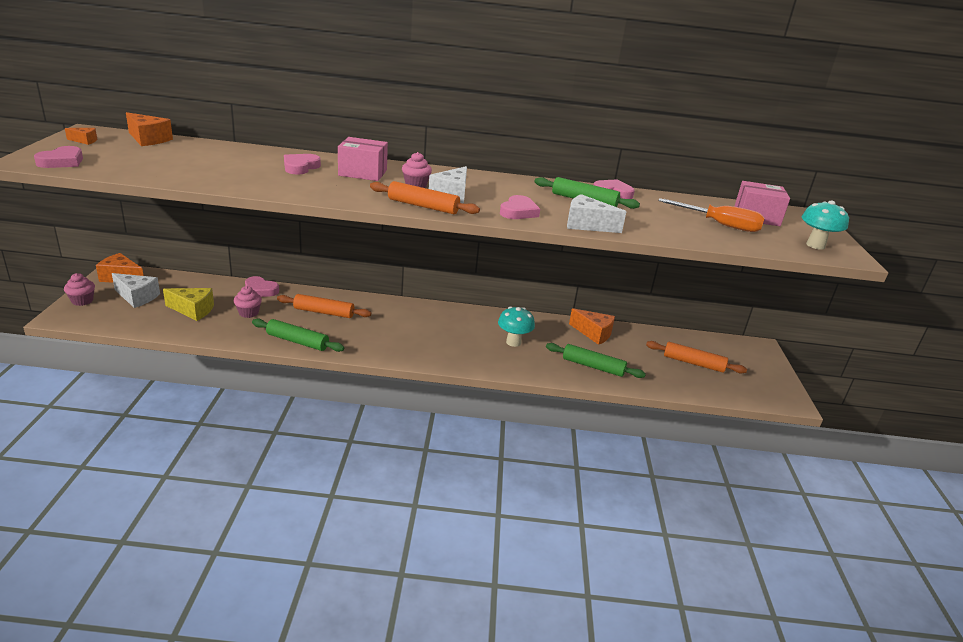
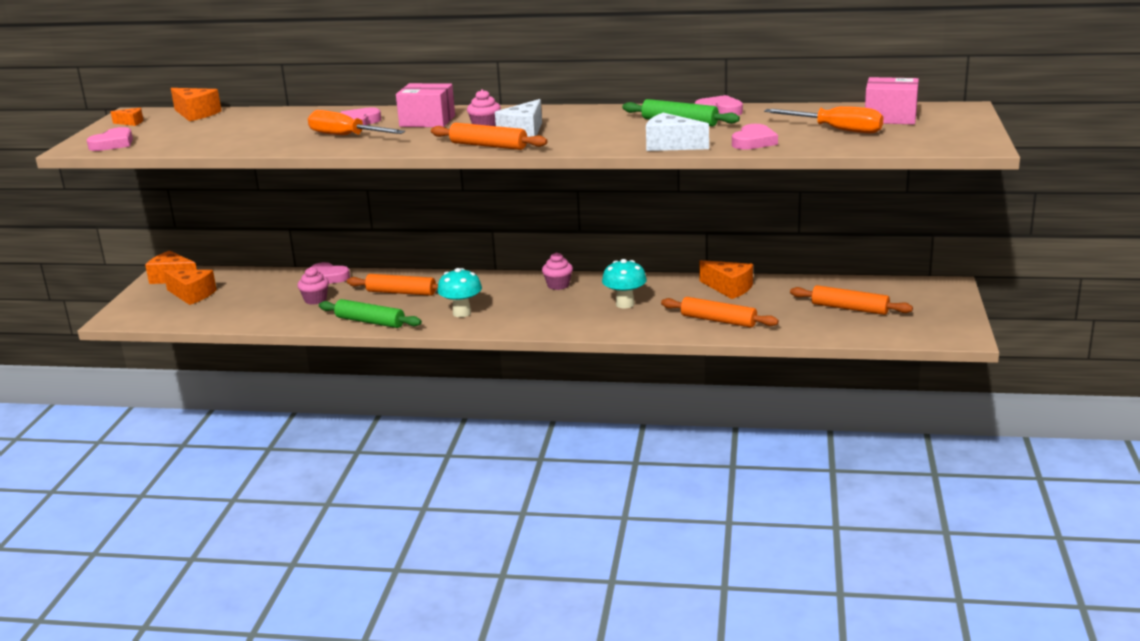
camera: 10 degrees right, 5 degrees down
pink cupcake [64,273,95,306] -> pink cupcake moved to [542,252,573,290]
white cheese [112,273,160,308] -> orange cheese [163,270,217,305]
yellow cheese [163,288,214,321] -> none
pink heart [500,195,540,219] -> pink heart moved to [732,124,778,150]
green rolling pin [546,343,646,378] -> orange rolling pin [661,297,779,328]
turquoise mushroom [802,201,849,250] -> turquoise mushroom moved to [437,268,482,317]
none -> orange screwdriver [308,110,405,135]

